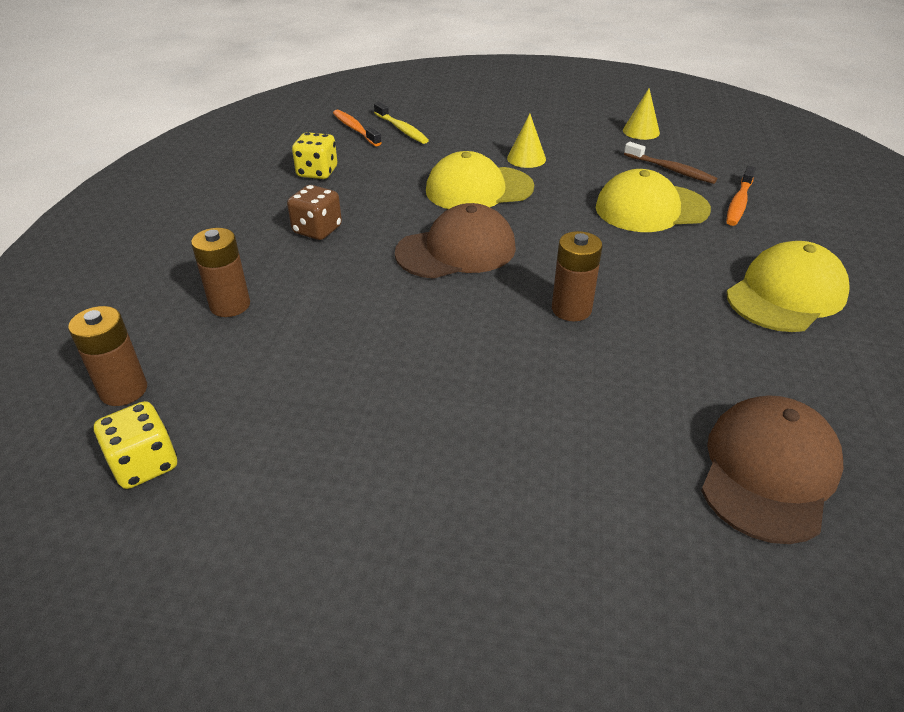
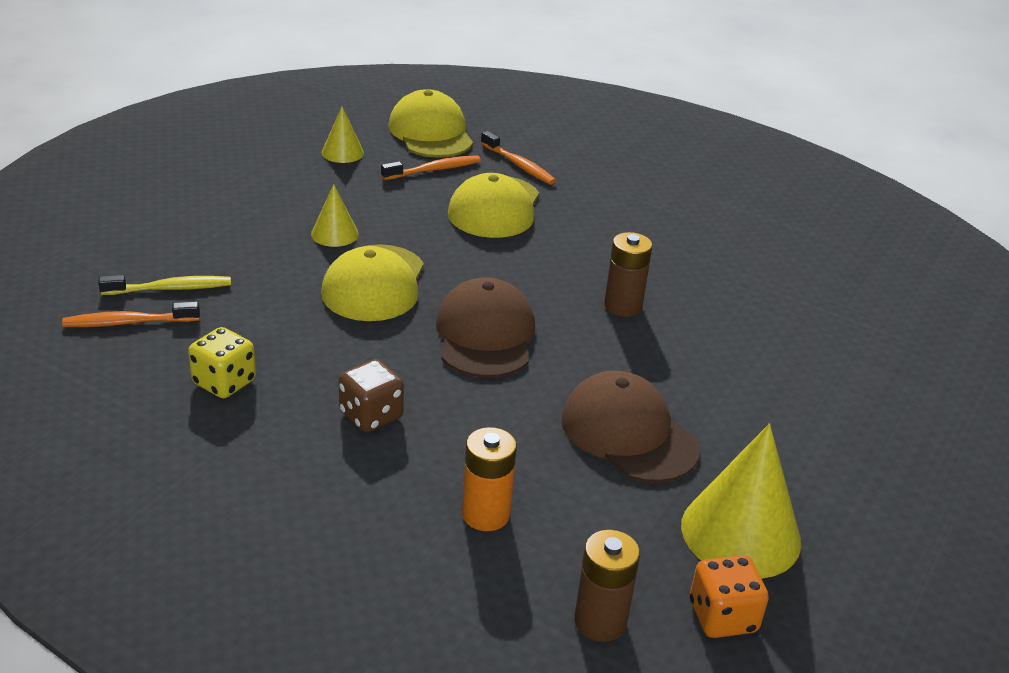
camera: 70 degrees left, 5 degrees down
yellow dice [94,401,177,489] -> orange dice [690,555,769,638]
brown battery [191,228,250,317] -> orange battery [462,427,517,531]
brown toothbrush [624,142,717,184] -> orange toothbrush [381,155,481,180]
brown cap [701,395,844,544] -> brown cap moved to [561,371,700,483]
yellow cap [726,241,850,332] -> yellow cap moved to [388,89,473,158]
none -> yellow cone [681,423,801,579]

